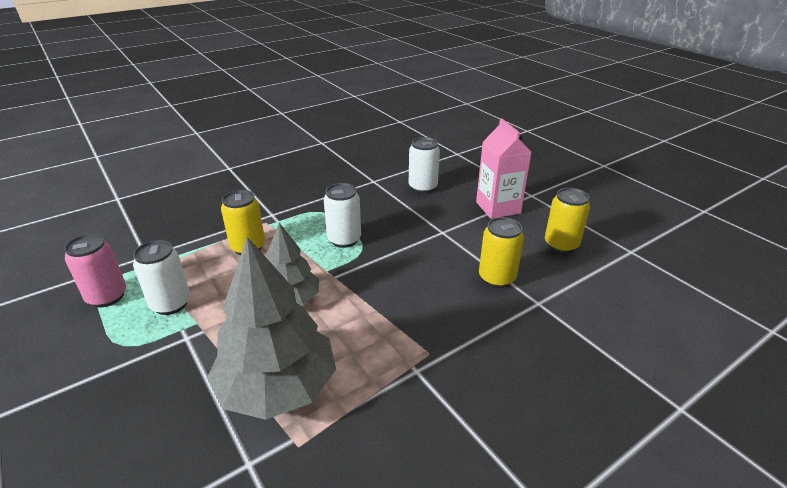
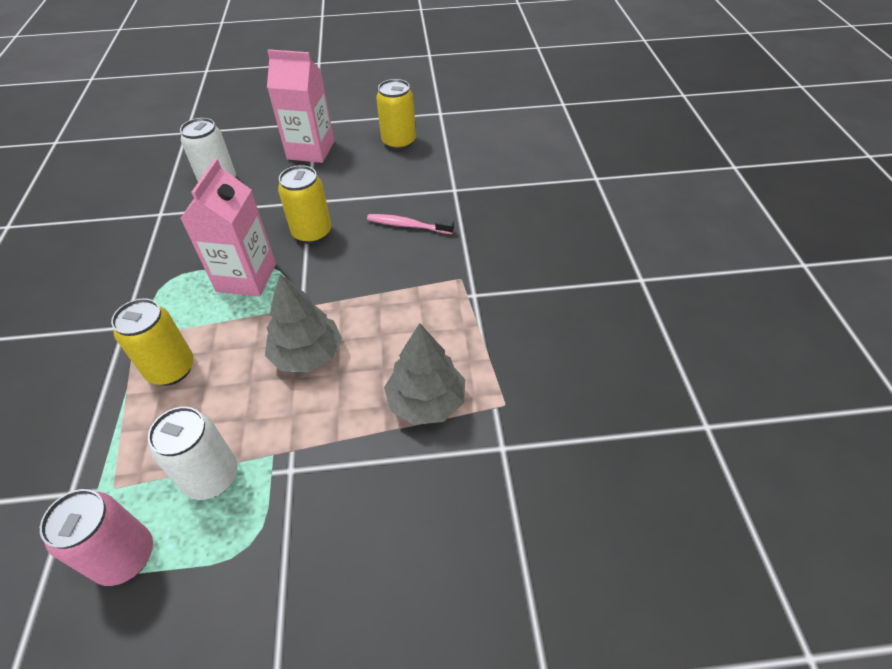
camera: 60 degrees left, 15 degrees up
grey tree [207,237,336,420] -> grey tree [384,323,465,425], size x0.61
white can [324,183,361,248] -> pink carton [180,159,276,297]
yellow can [479,217,524,288] -> yellow can moved to [278,165,331,244]
none -> pink toothbrush [367,214,454,234]

